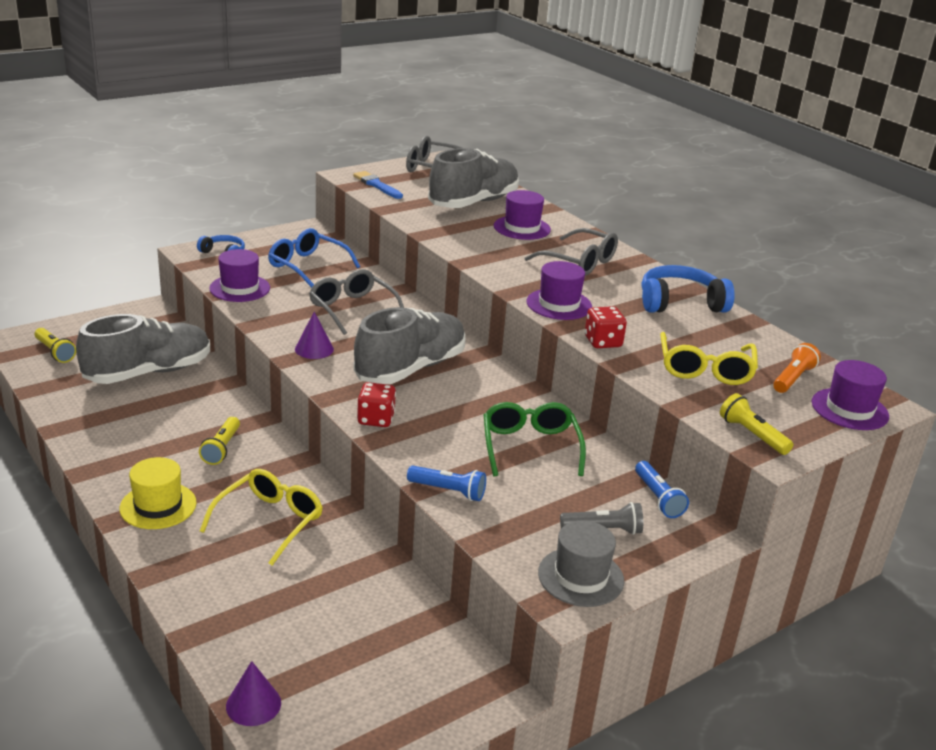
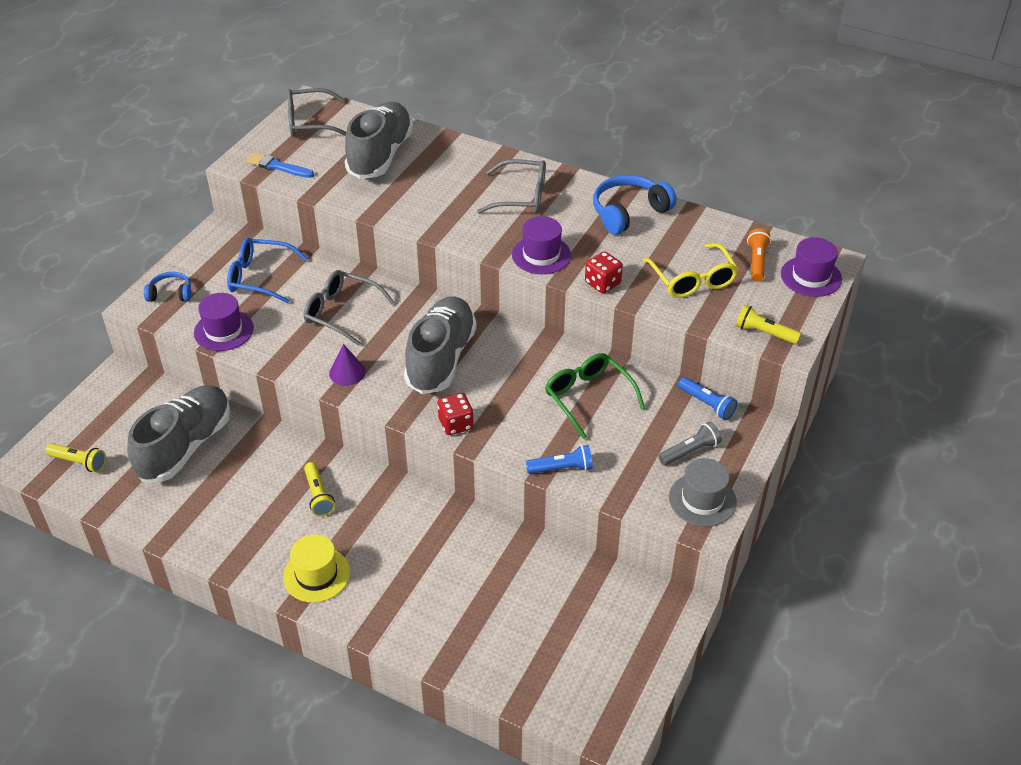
camera: 25 degrees left, 15 degrees up
yellow glasses [200,469,323,566] -> none
purple cone [226,661,281,726] -> none
purple hat [494,190,551,240] -> none

